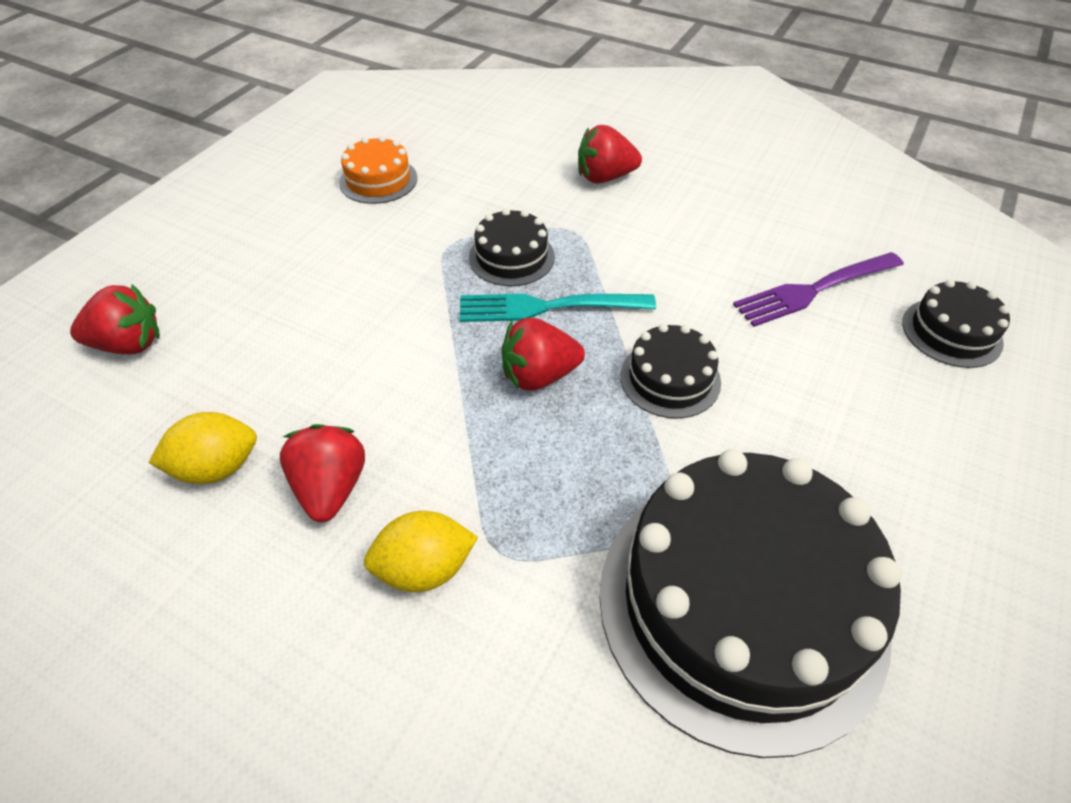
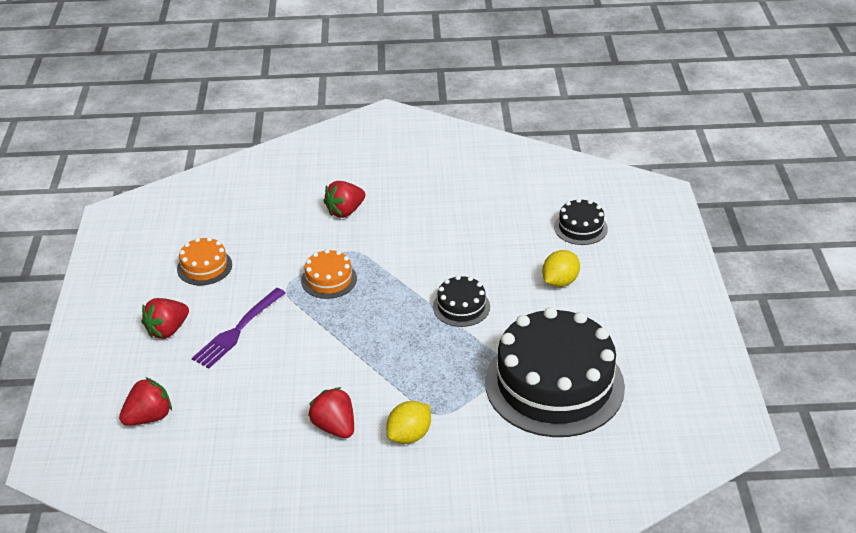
camera: 30 degrees left, 10 degrees down
yellow lemon [148,412,257,484] -> yellow lemon moved to [542,250,580,287]
turquoise fork [459,293,656,322] -> none
black cake [469,208,555,286] -> orange cake [301,249,357,299]
red strawberry [501,318,585,391] -> red strawberry moved to [142,298,189,339]
purple fork [733,252,904,327] -> purple fork moved to [192,288,286,368]

